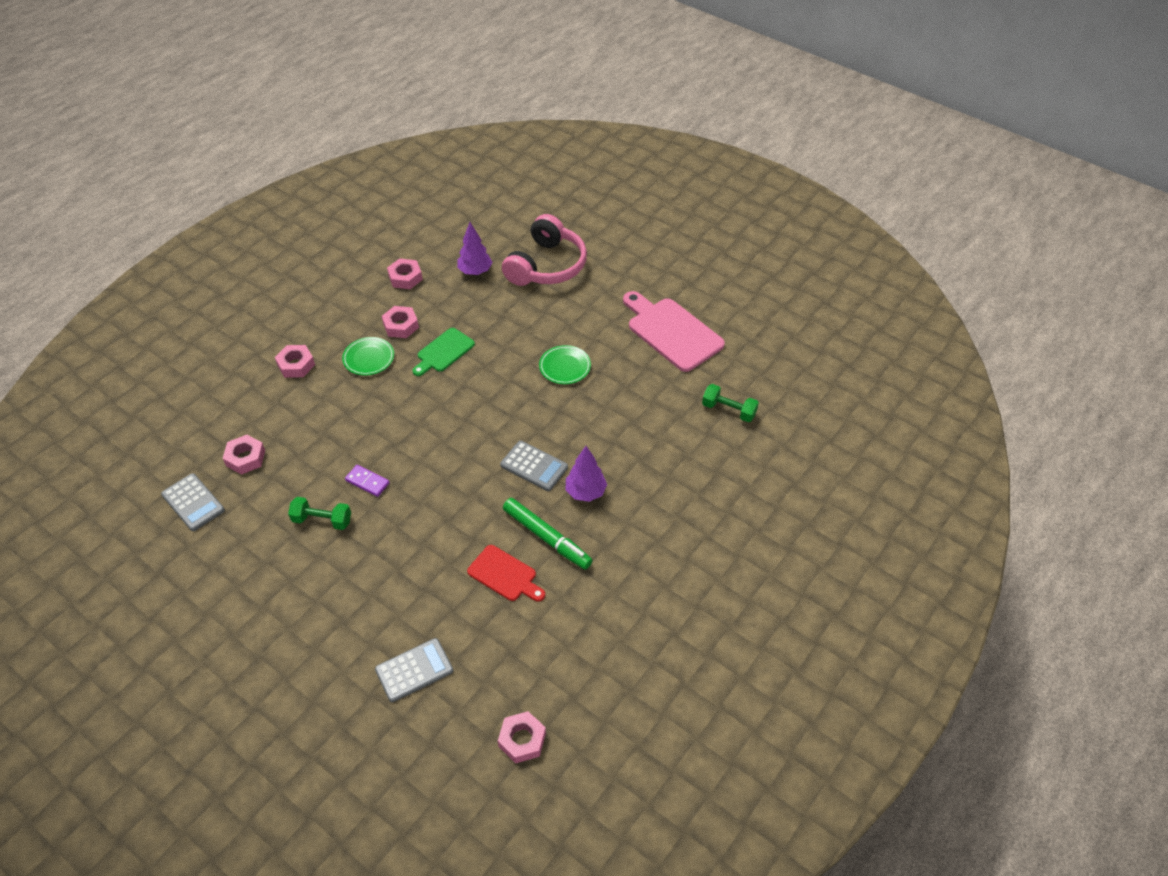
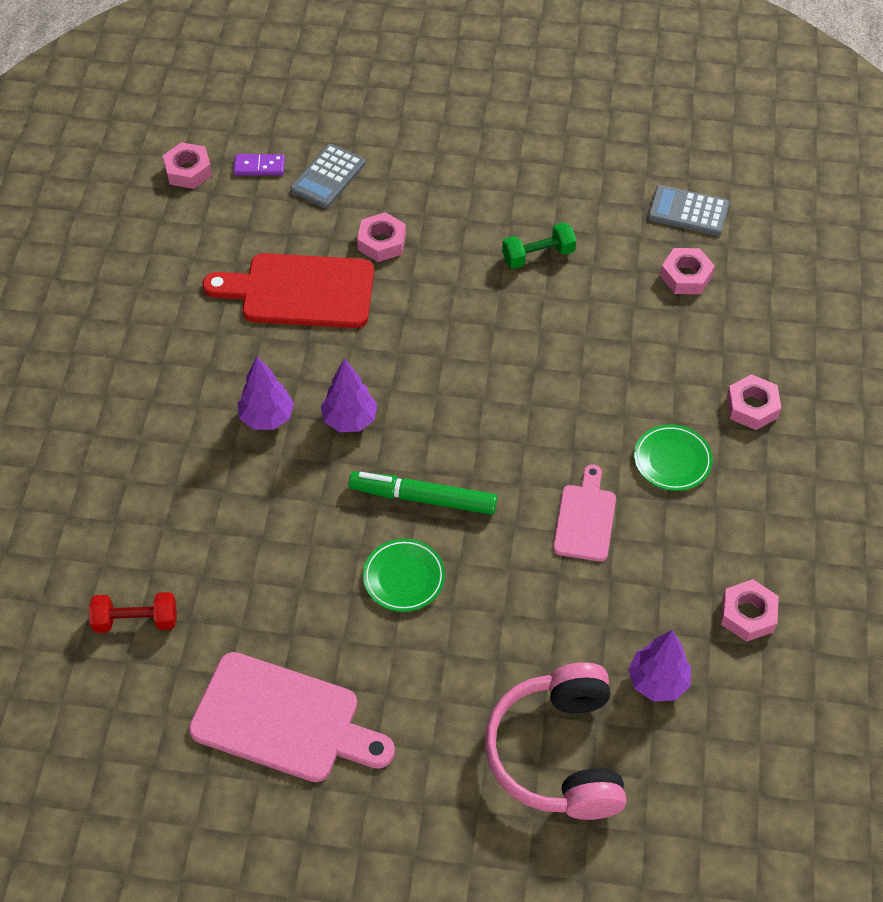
camera: 150 degrees right, 5 degrees up
purple domino [345,465,390,497] -> purple domino moved to [234,154,285,175]
pink nut [382,306,419,338] -> pink nut moved to [357,212,406,262]
green cutting board [412,328,475,376] -> pink cutting board [553,465,616,562]
red cutting board [467,545,545,602] -> red cutting board [203,253,374,328], size x1.71
grey calculator [500,441,568,491] -> purple tree [321,358,377,432]
green marker [503,498,593,570] -> green marker moved to [349,471,497,515]
green dumbbell [702,384,759,422] -> red dumbbell [89,592,177,633]

